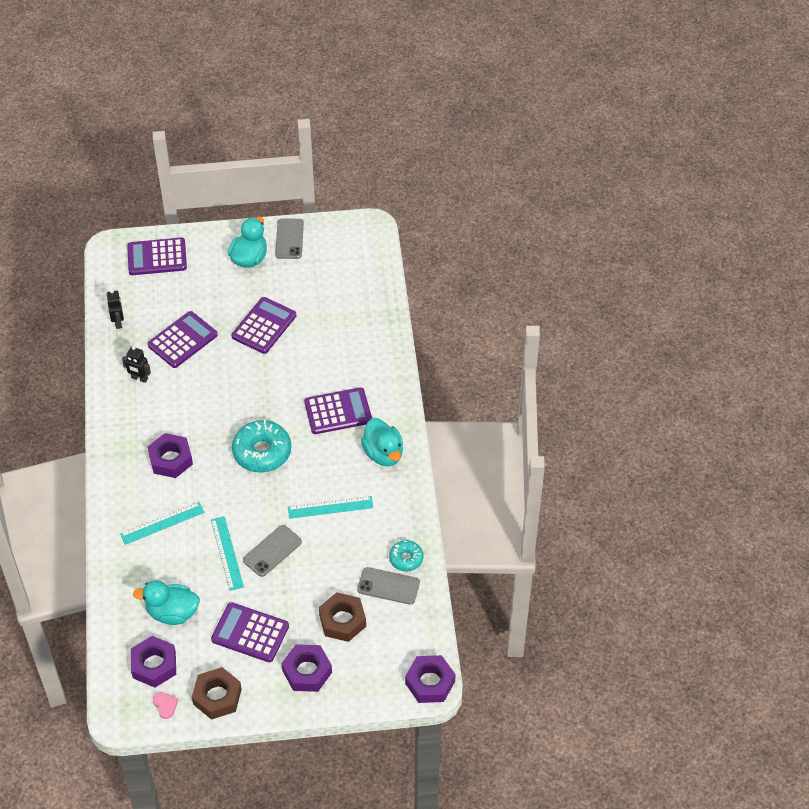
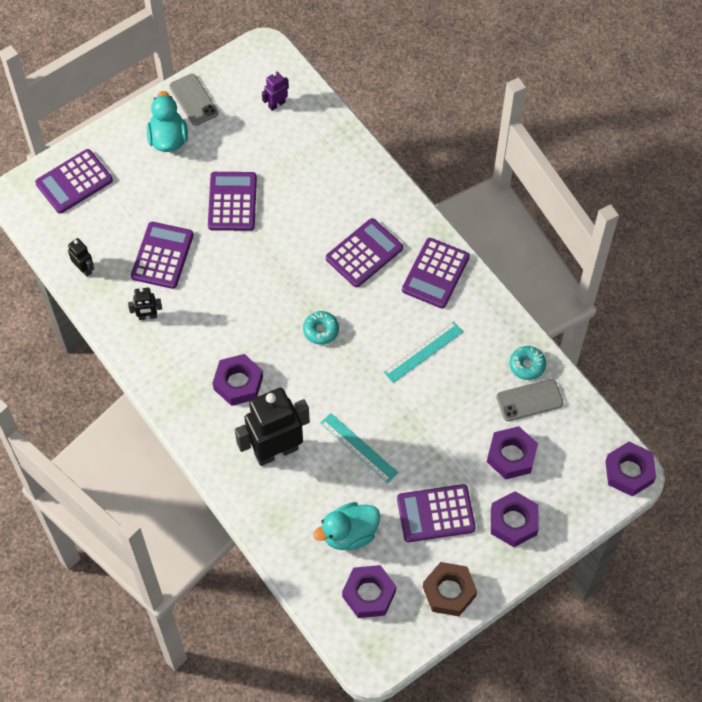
camera: 30 degrees left, 10 degrees up
turquoise ruler [120,502,204,545] -> black robot [235,388,310,466]
pink heart [153,692,178,719] -> none
turquoise donut [232,420,291,472] -> turquoise donut [303,311,339,345], size x0.56
grey phone [243,525,302,577] -> none
brown nut [319,592,366,642] -> purple nut [487,426,538,479]
turquoise duck [361,418,403,466] -> purple calculator [402,238,470,308]
none -> purple robot [262,71,289,111]

